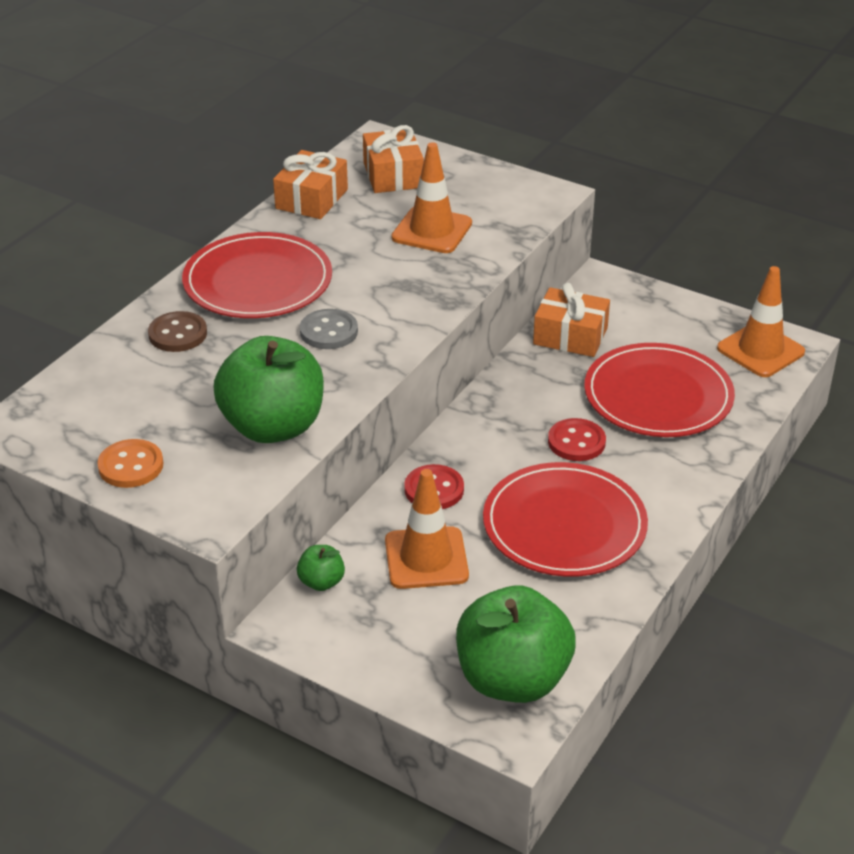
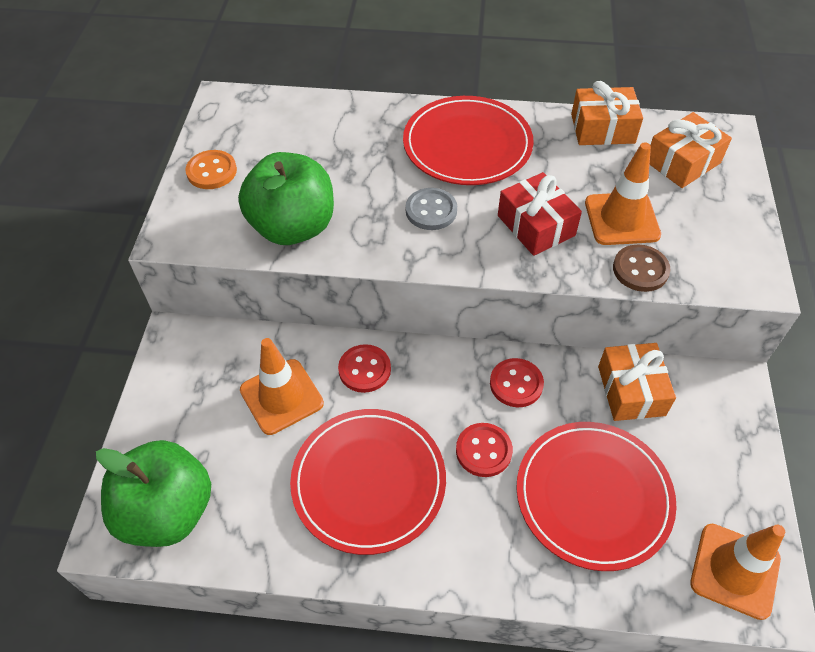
camera: 65 degrees right, 15 degrees up
brown button [148,311,207,352] -> brown button moved to [613,245,670,292]
green apple [297,545,345,591] -> none
none -> red button [490,358,544,407]
none -> red gift [498,172,582,256]

